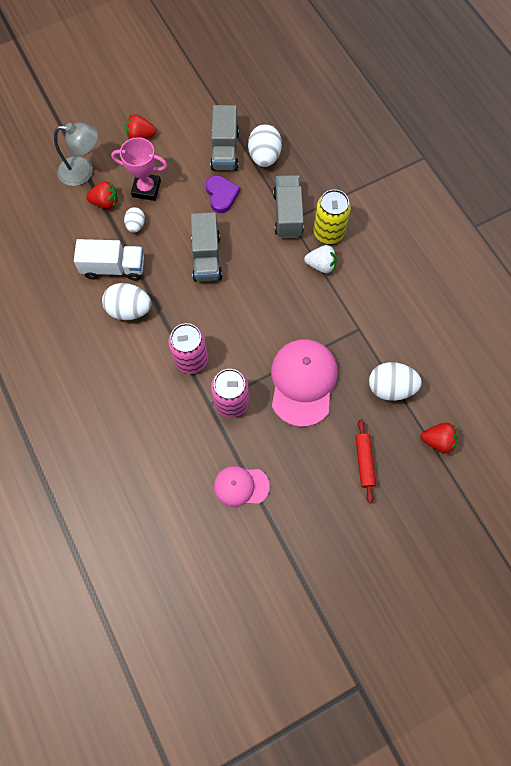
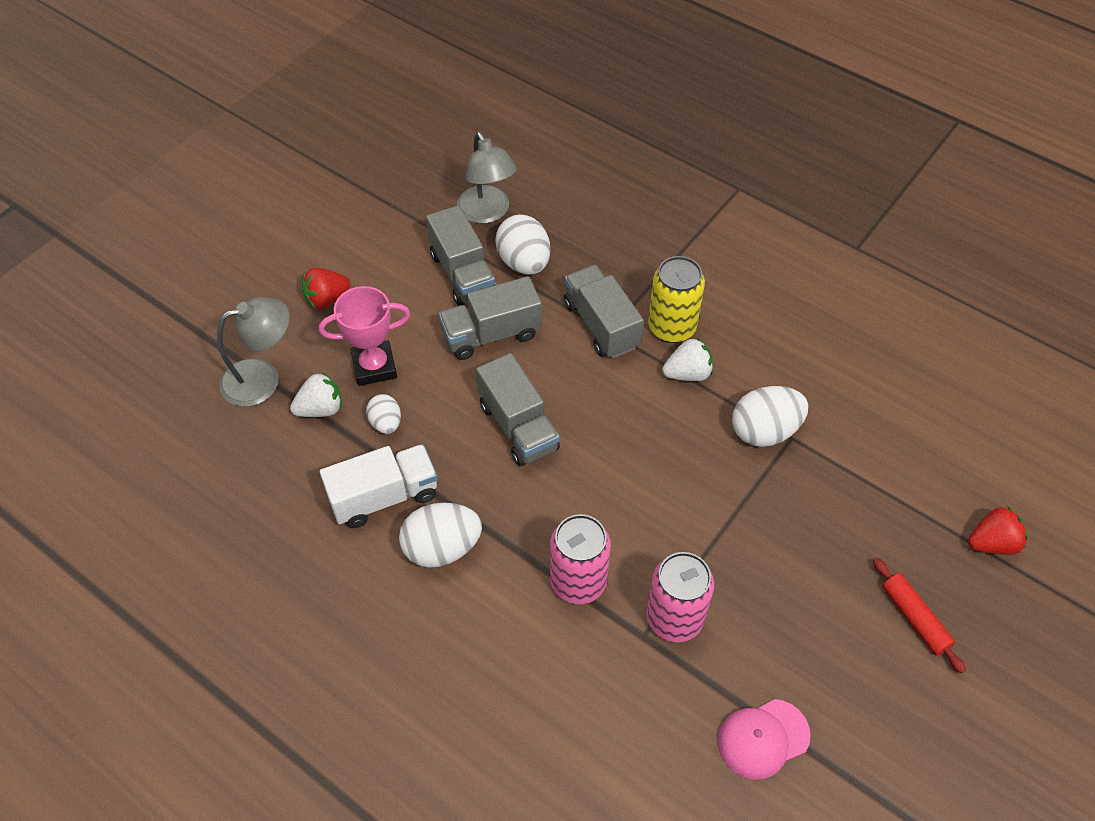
camera: 25 degrees left, 15 degrees down
red strawberry [86,181,118,209] -> white strawberry [290,372,342,417]
purple heart [206,175,240,213] -> grey truck [439,276,542,360]
pink cap [271,339,338,427] -> none
white egg [369,362,422,401] -> white egg moved to [732,386,808,447]
none -> grey lamp [457,131,517,224]

